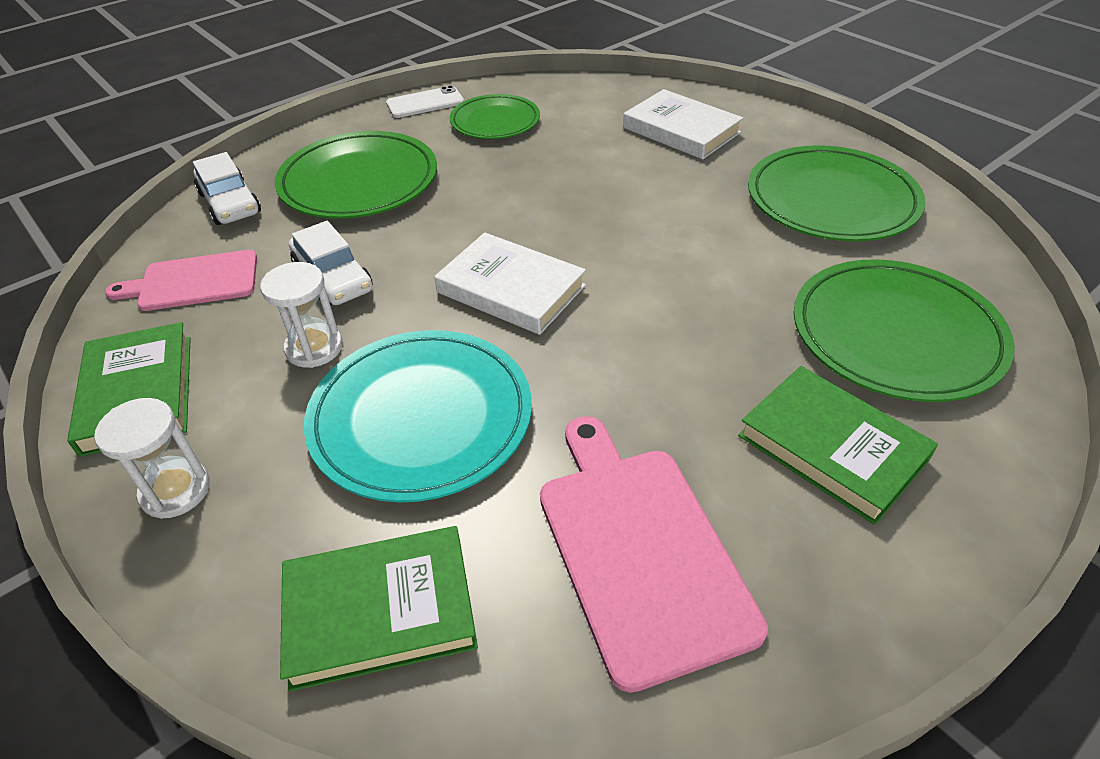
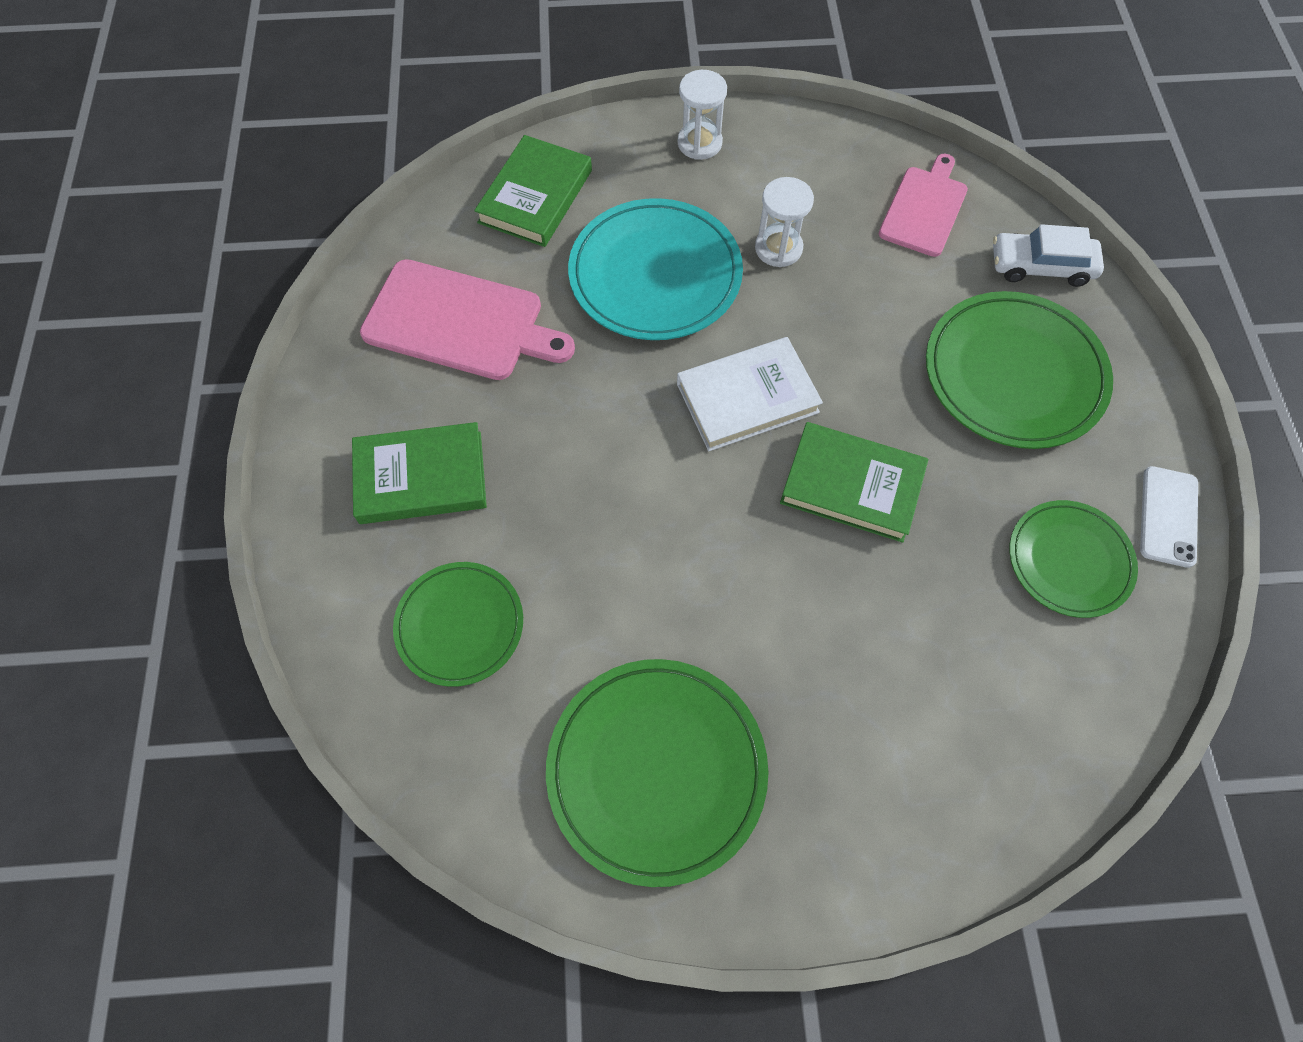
camera: 125 degrees right, 20 degrees up
green book [67,322,191,457] -> green book moved to [780,422,928,543]
white car [289,221,373,305] -> none
white book [623,89,743,159] -> none
green plate [794,259,1015,402] -> green plate [393,562,523,687], size x0.63

